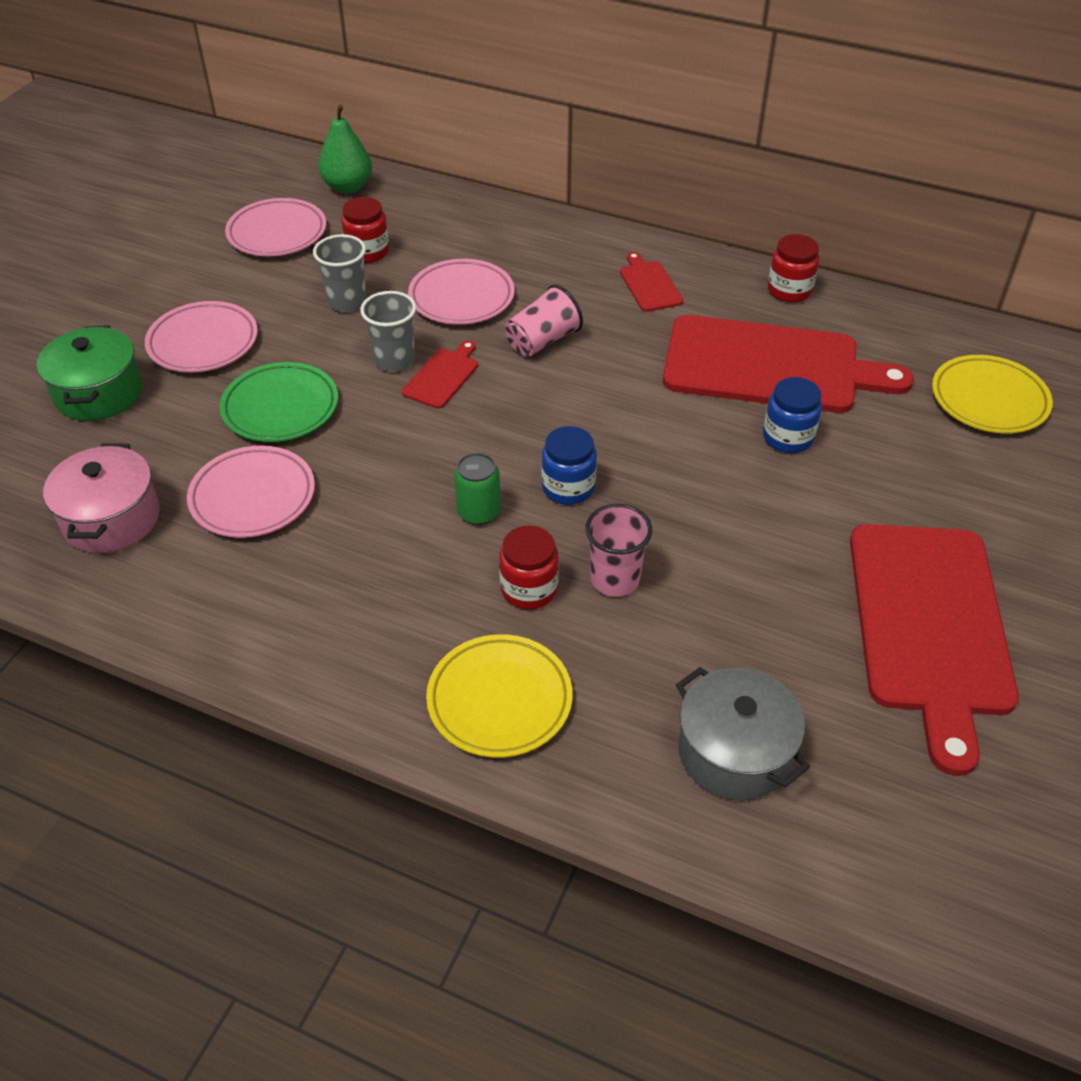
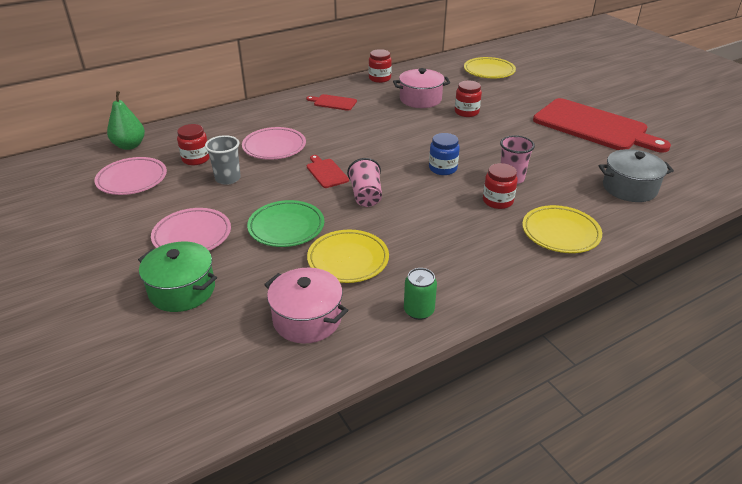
camera: 55 degrees left, 10 degrees down
pink plate [187,446,315,538] -> yellow plate [307,230,389,283]
grey cup [360,291,416,372] -> none
green can [454,453,501,525] -> green can moved to [404,268,437,320]
pink cup [505,284,583,357] -> pink cup moved to [347,158,382,207]
red cutting board [663,315,914,413] -> pink pot [393,68,450,108]
blue jar [763,377,822,453] -> red jar [455,81,482,117]

